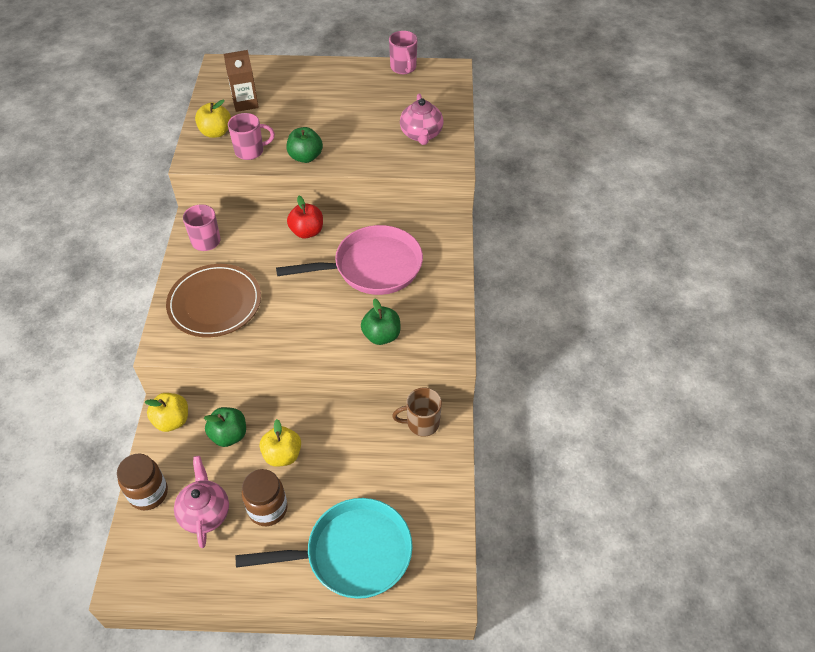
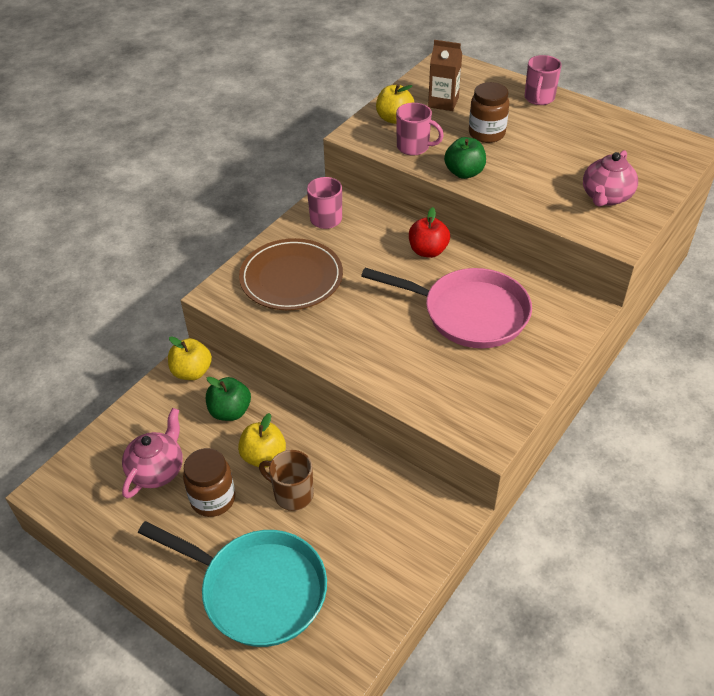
camera: 35 degrees right, 5 degrees down
brown jar [117,454,168,510] -> brown jar moved to [469,82,509,143]
green apple [361,299,401,345] -> none
pink mug [389,31,418,74] -> pink mug moved to [524,55,562,105]
brown mug [392,388,442,437] -> brown mug moved to [259,450,314,511]

